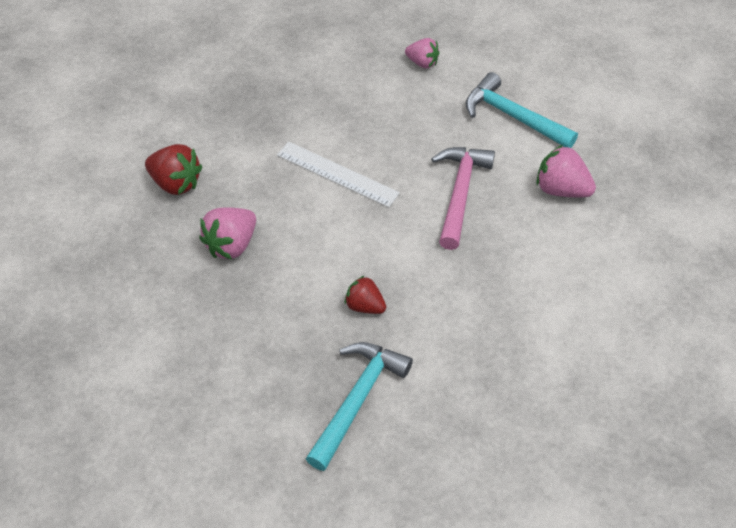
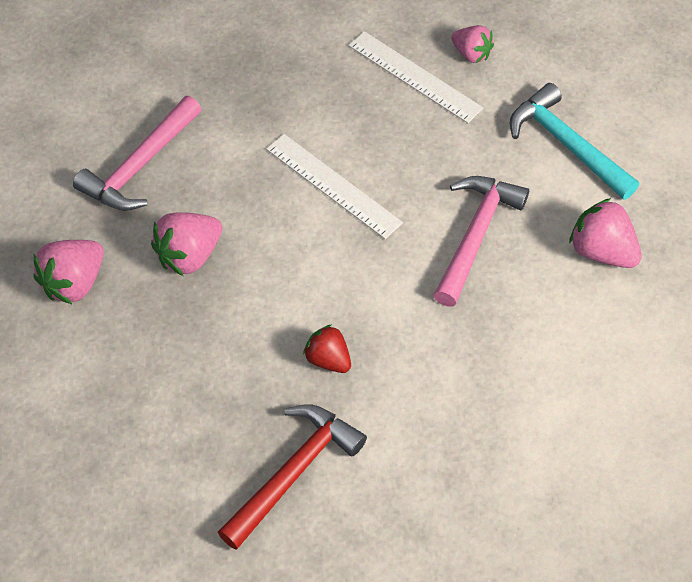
camera: 10 degrees right, 5 degrees up
red strawberry [145,144,202,195] -> pink hammer [73,96,202,211]
turquoise hammer [306,342,413,471] -> red hammer [218,404,367,550]
none -> pink strawberry [33,240,104,305]
none -> white ruler [348,31,483,123]

